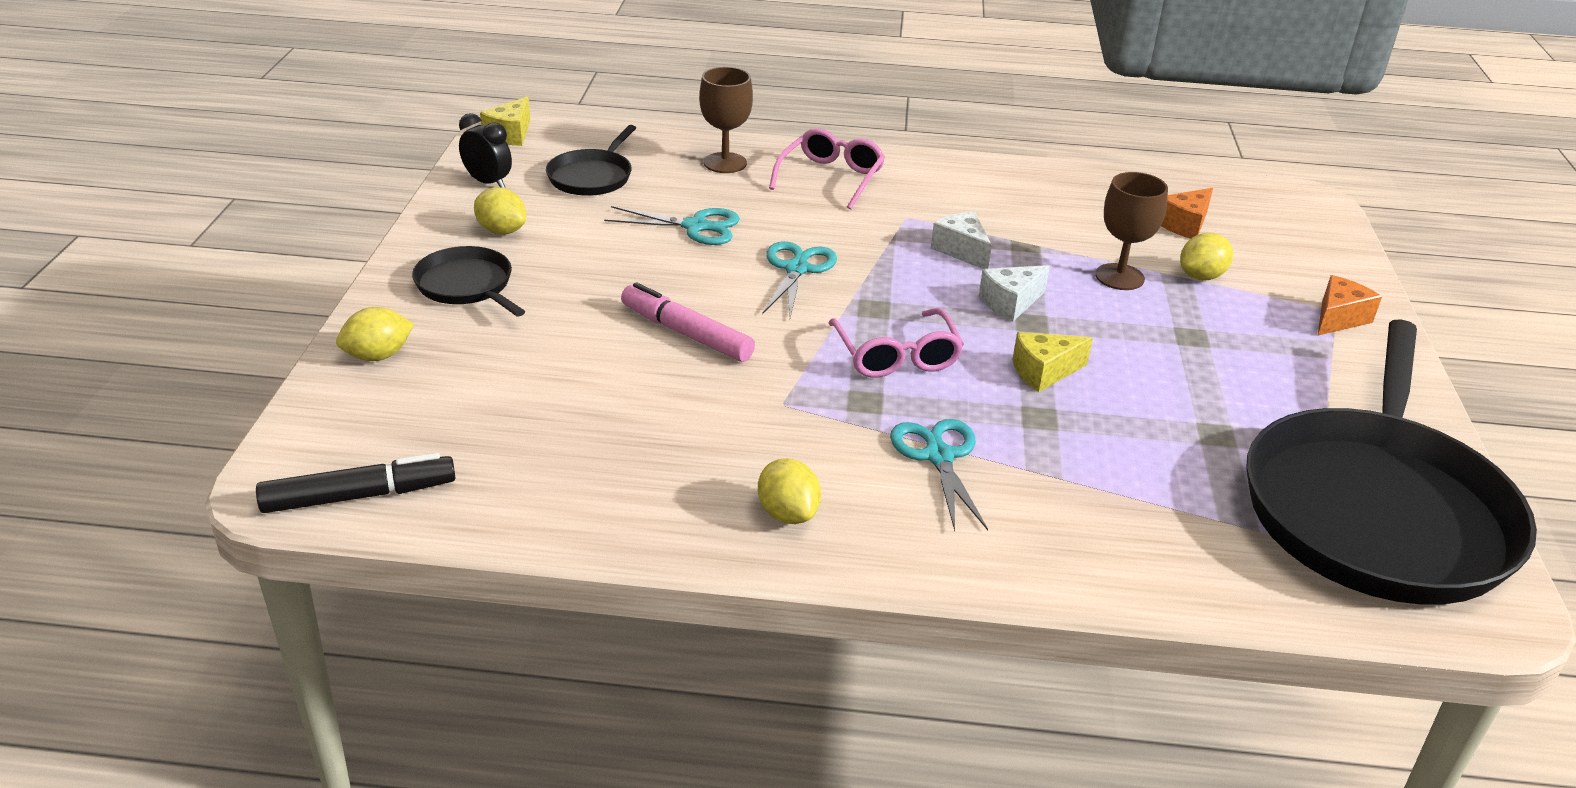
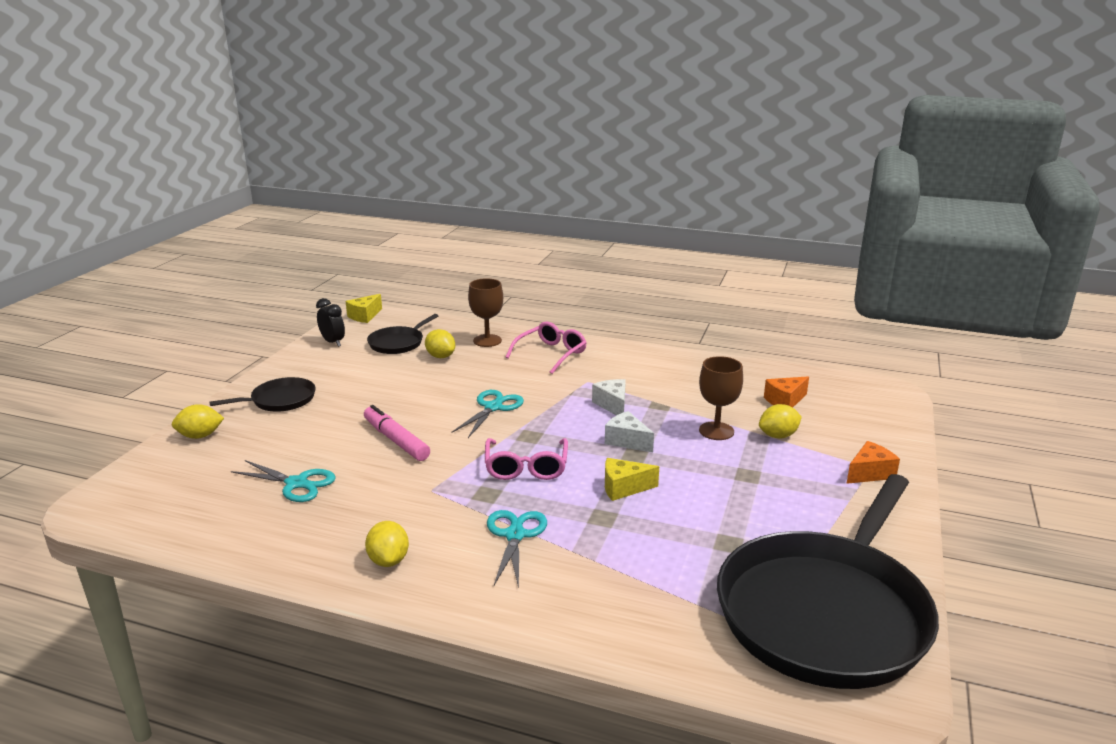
camera: 15 degrees right, 10 degrees down
black marker [256,453,455,513] -> none
black pan [412,246,525,316] -> black pan turned 90 degrees clockwise [209,377,316,412]
yellow lemon [474,187,526,234] -> yellow lemon moved to [425,329,455,358]
turquoise scissors [604,206,740,245] -> turquoise scissors moved to [231,460,336,502]
white cheese [979,265,1050,321] -> white cheese turned 60 degrees clockwise [605,411,654,452]

